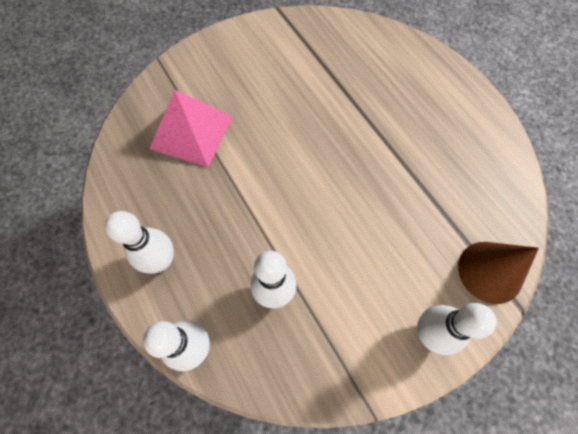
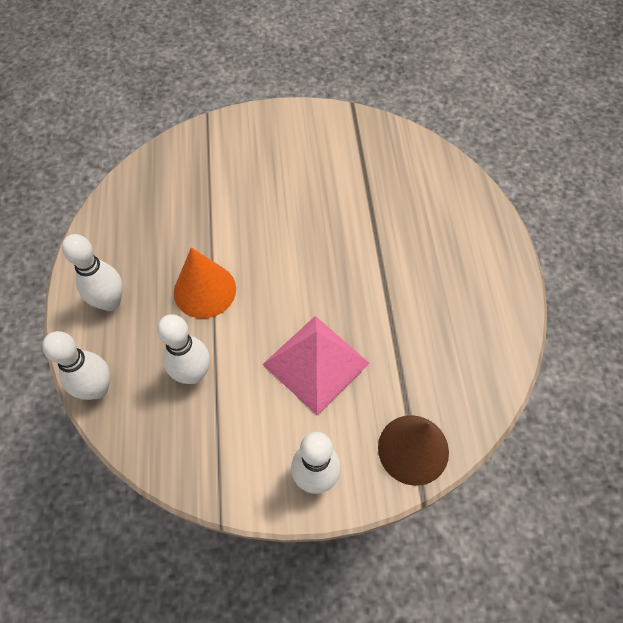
camera: 25 degrees right, 5 degrees down
pink pyramid [150,90,233,167] -> pink pyramid moved to [263,316,369,415]
none -> orange cone [174,247,236,318]

